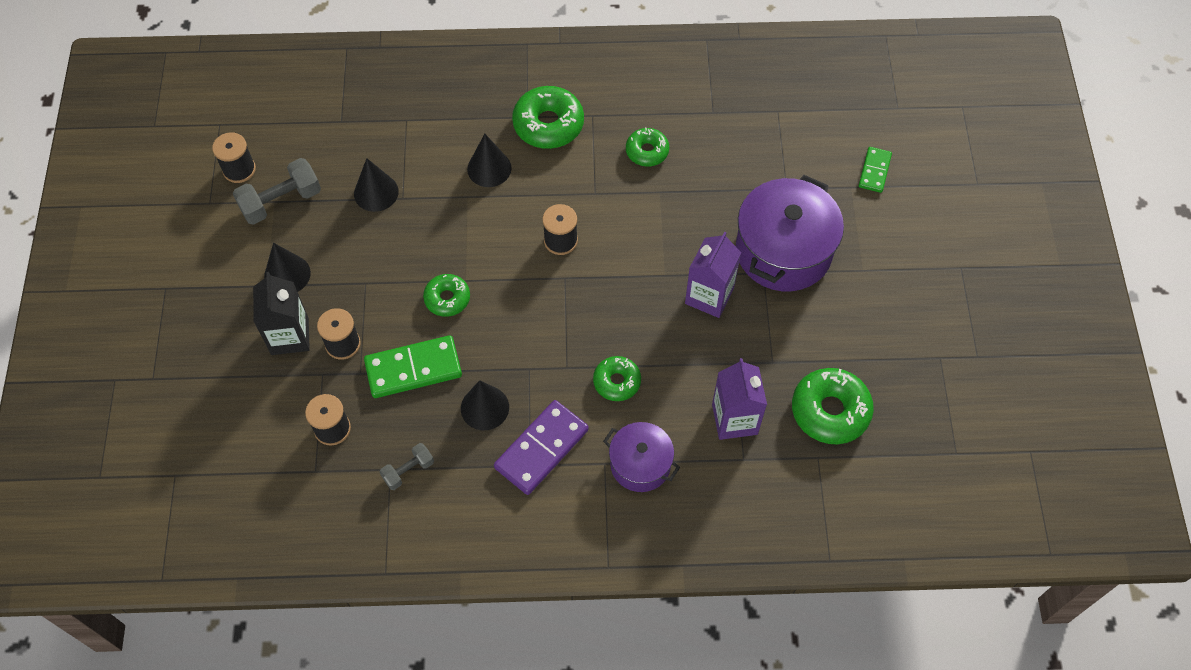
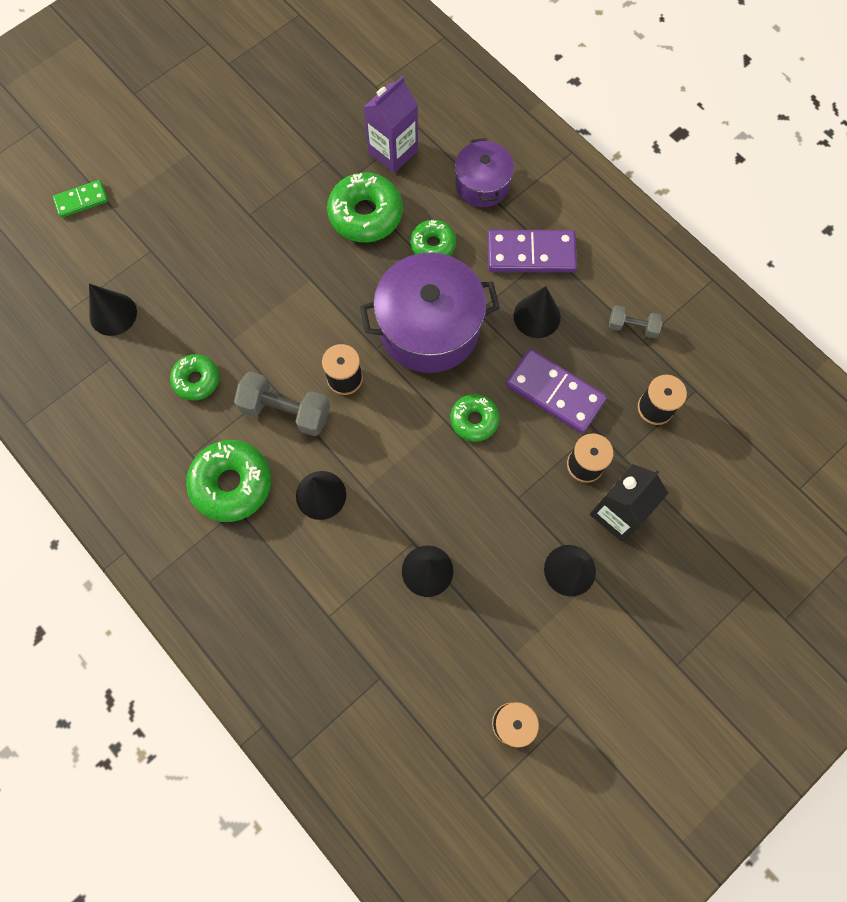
camera: 130 degrees left, 10 degrees up
grey dumbbell [232,158,321,225] -> grey dumbbell moved to [234,372,330,436]
green domino [364,335,462,398] -> purple domino [506,349,607,434]
purple carton [685,232,741,318] -> none
purple pot [736,175,844,291] -> purple pot moved to [360,253,500,373]
green donut [792,368,874,444] -> green donut moved to [327,172,403,243]
none -> black cone [89,284,137,336]

